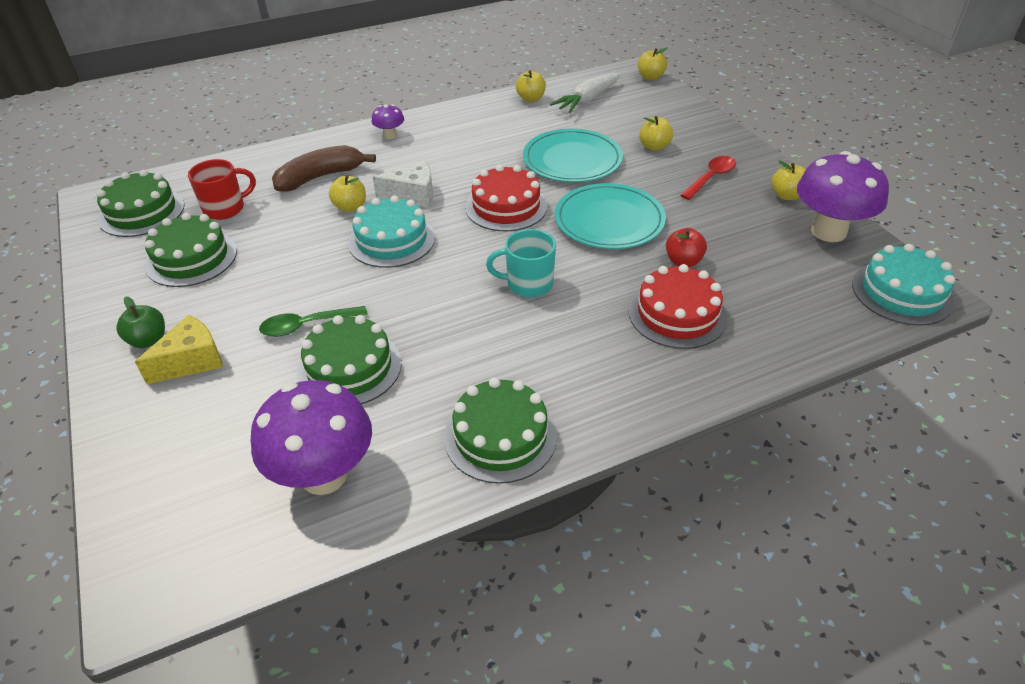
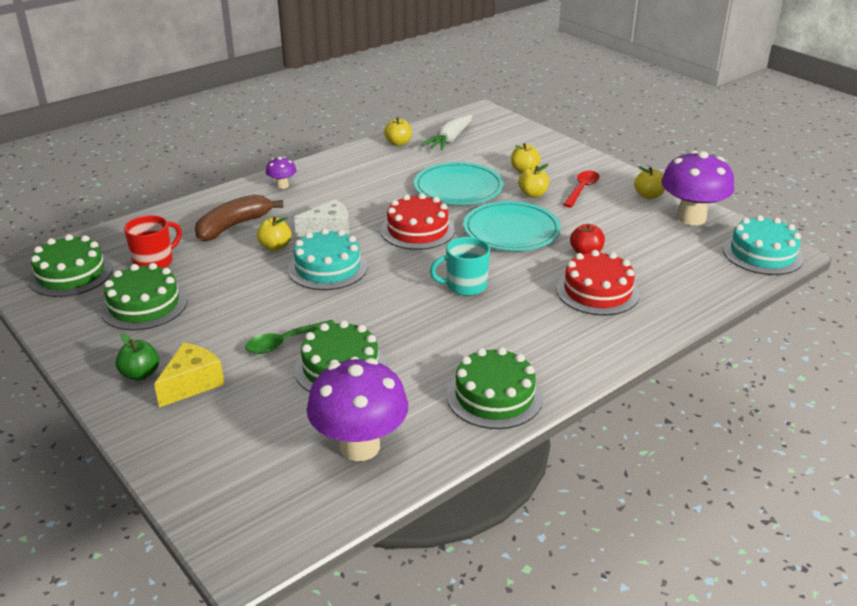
camera: 15 degrees left, 10 degrees down
yellow apple [638,47,667,80] -> yellow apple moved to [518,164,549,198]

